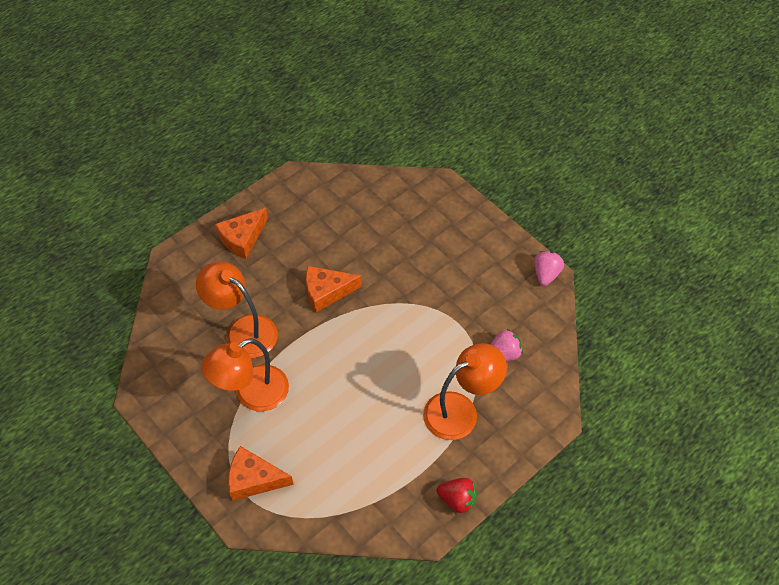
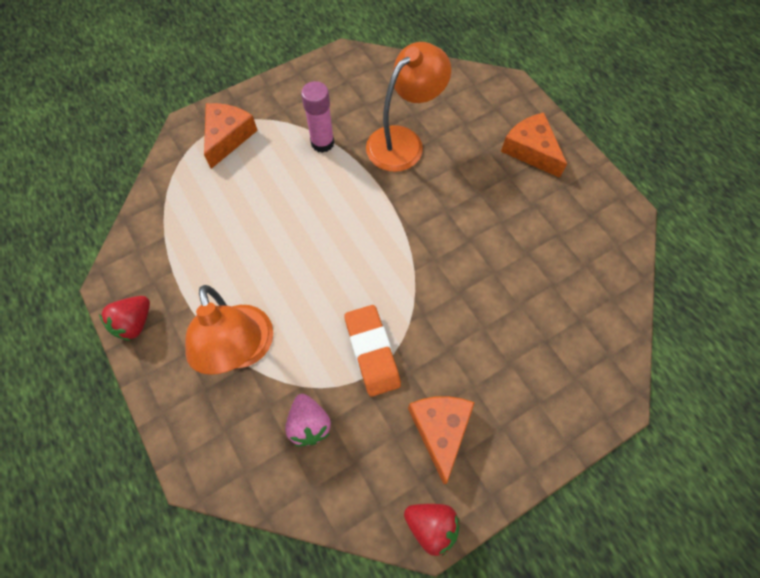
camera: 100 degrees right, 10 degrees up
orange lamp [201,338,289,412] -> pink glue stick [301,81,334,153]
orange cheese [306,266,362,313] -> orange cheese moved to [408,396,475,484]
pink strawberry [534,251,564,286] -> red strawberry [404,504,460,556]
none -> orange eraser [345,305,401,397]

